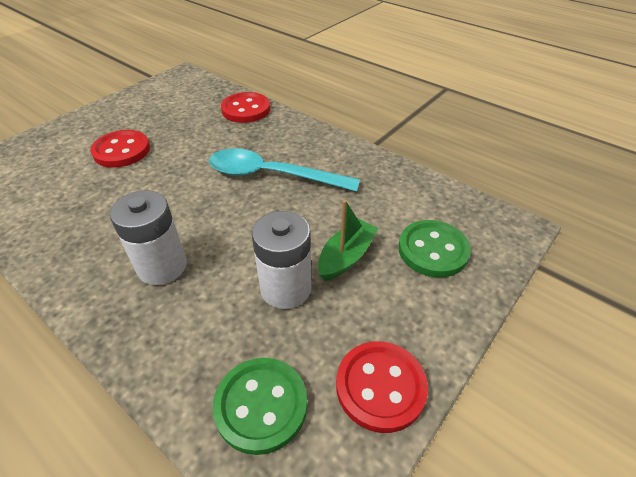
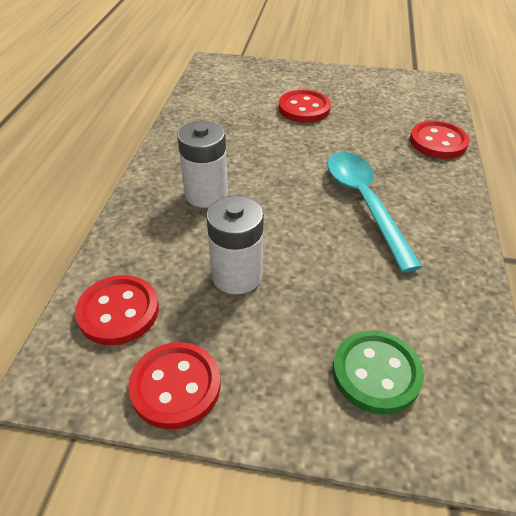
camera: 60 degrees right, 0 degrees up
green button [213,358,307,455] -> red button [75,275,159,345]
green boat [318,200,379,281] -> none

